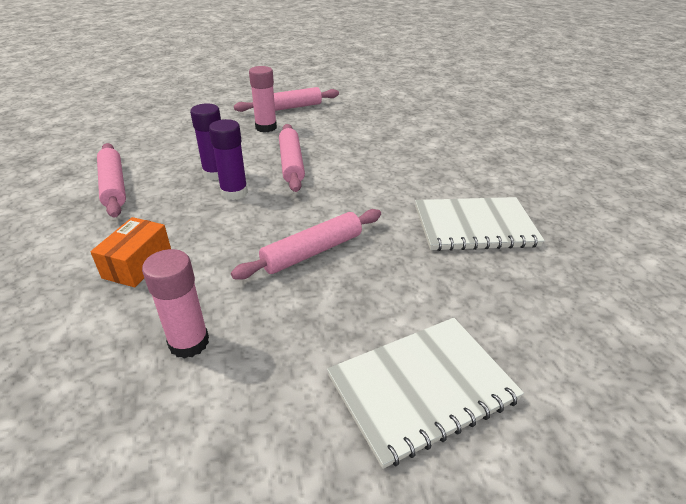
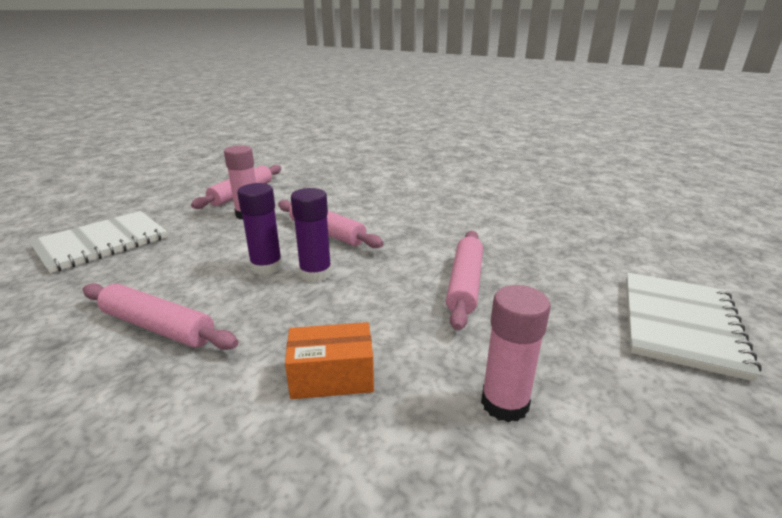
camera: 40 degrees left, 10 degrees down
orange box [90,217,171,287] -> orange box turned 75 degrees counterclockwise [285,322,374,399]
white notebook [415,197,545,251] -> white notebook moved to [29,211,167,273]

